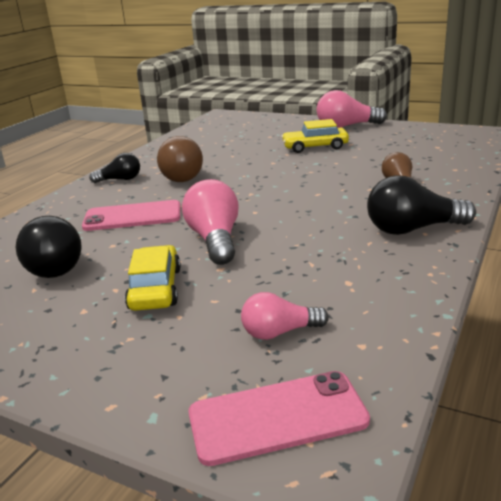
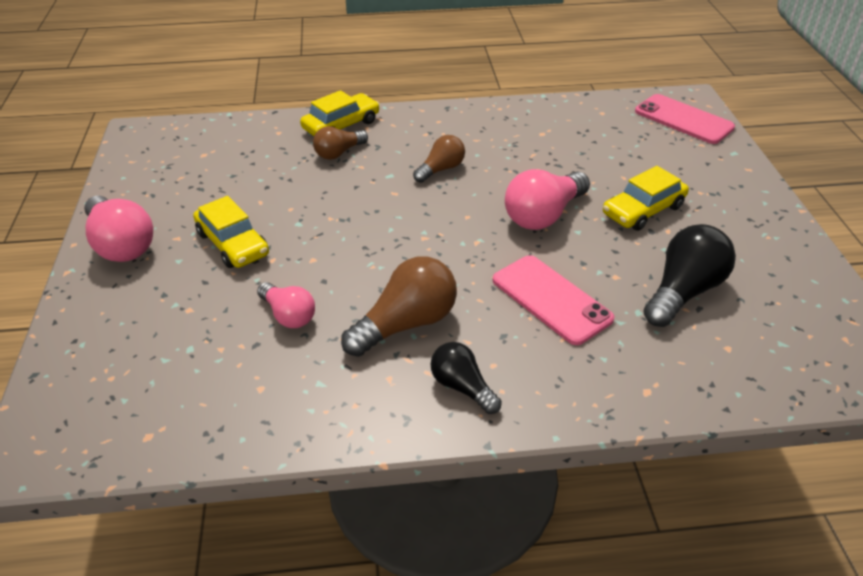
camera: 125 degrees left, 15 degrees up
pink light bulb [241,292,329,340] -> pink light bulb moved to [257,282,315,328]
black light bulb [367,175,476,235] -> none
none -> yellow car [300,90,380,136]
none -> brown light bulb [413,135,465,183]

